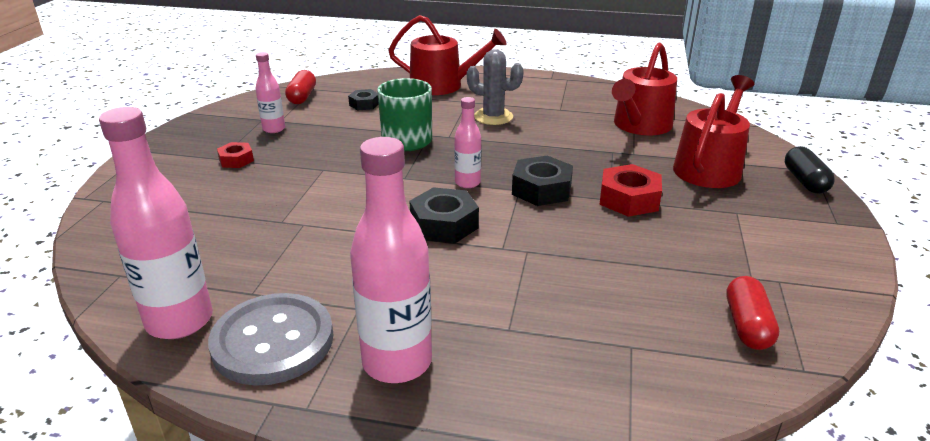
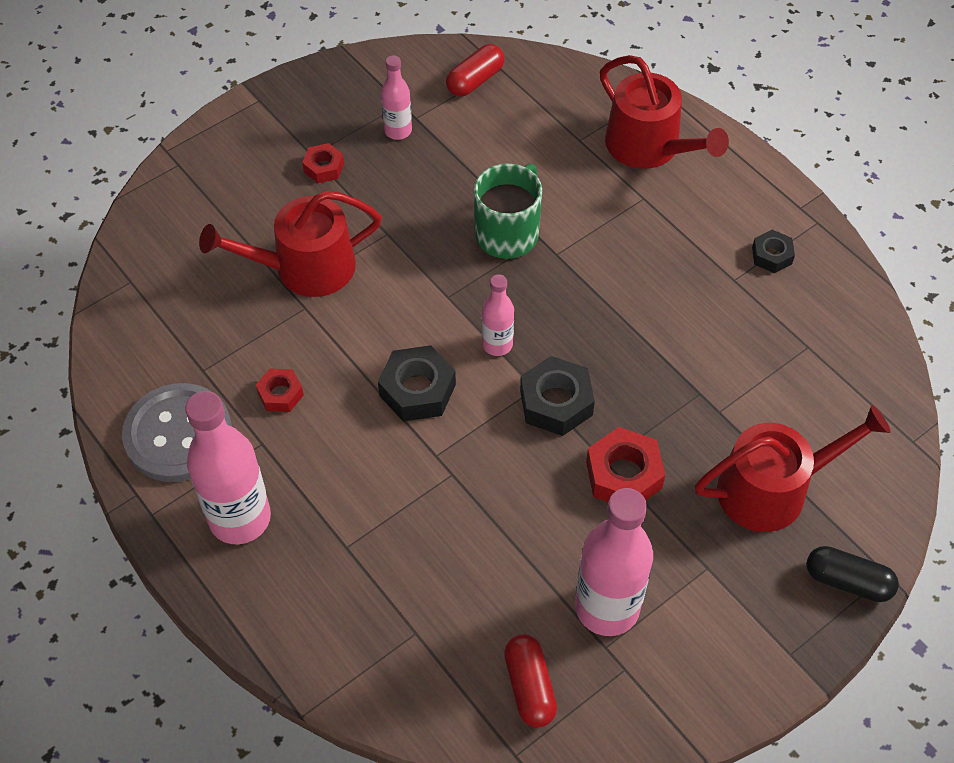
camera: 40 degrees right, 25 degrees up
pink bottle [99,107,213,339] -> pink bottle moved to [575,488,653,636]
black nut [348,89,379,110] -> black nut moved to [752,230,795,273]
grey cactus [467,49,524,125] -> none
red watering can [612,43,677,135] -> red watering can moved to [199,191,382,297]
red capsule [726,276,779,350] -> red capsule turned 60 degrees counterclockwise [504,634,557,728]
black capsule [785,146,835,194] -> black capsule turned 75 degrees clockwise [807,546,899,602]
none -> red nut [256,369,304,412]

